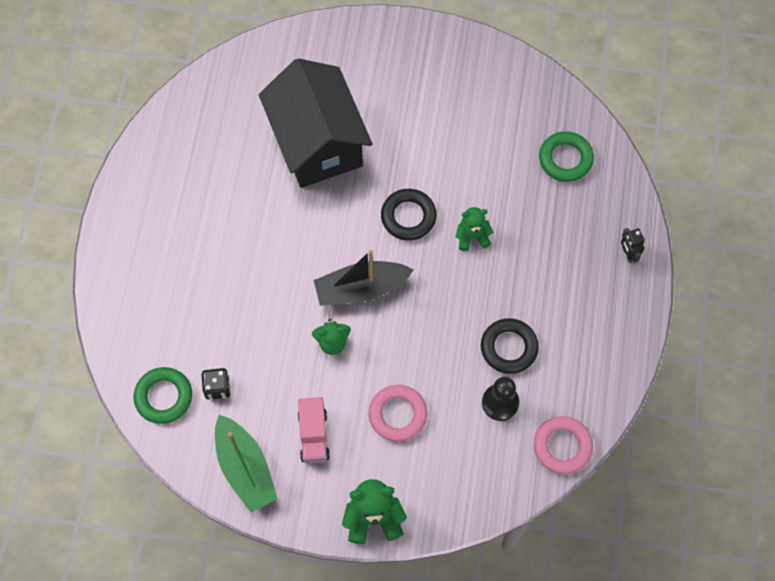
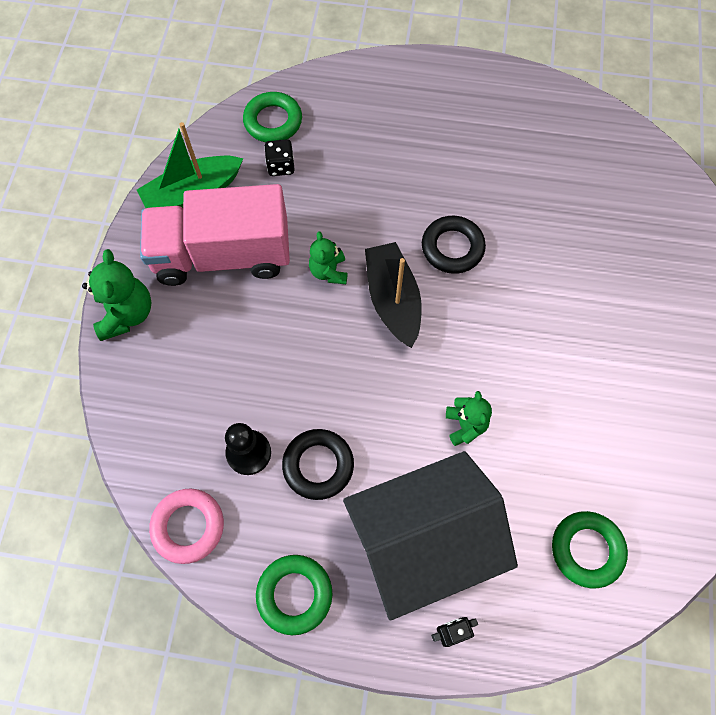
camera: 90 degrees right, 0 degrees up
black house [259,58,372,188] -> black house moved to [343,451,518,621]
pink truck [298,397,330,463] -> pink truck [140,184,290,286], size x2.09
pink ring [369,385,428,442] -> none
black ring [381,189,437,241] -> black ring moved to [422,216,486,274]
none -> green ring [256,555,332,635]

